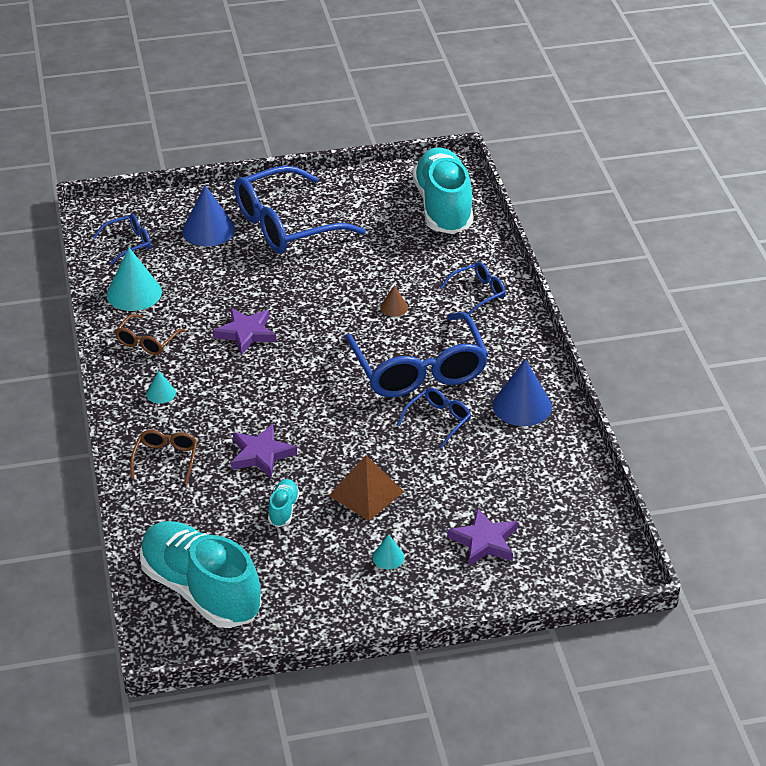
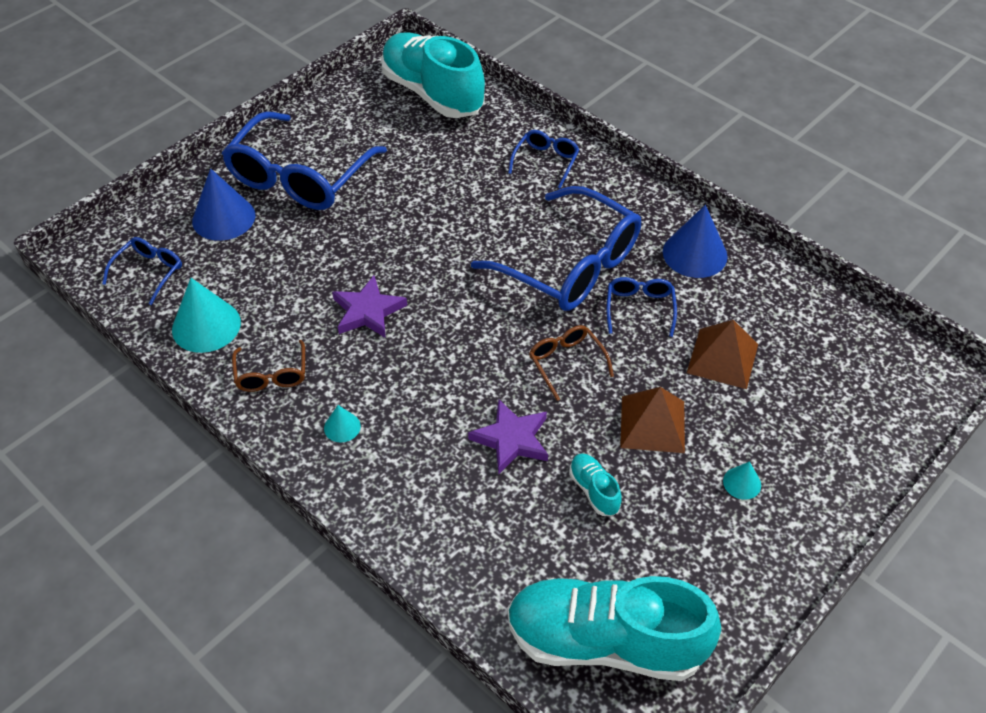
camera: 35 degrees left, 10 degrees up
brown glasses [130,430,197,484] -> brown glasses moved to [529,325,614,401]
brown cone [380,285,408,317] -> none
purple star [447,507,518,566] -> none
none -> brown pyramid [687,320,758,389]

